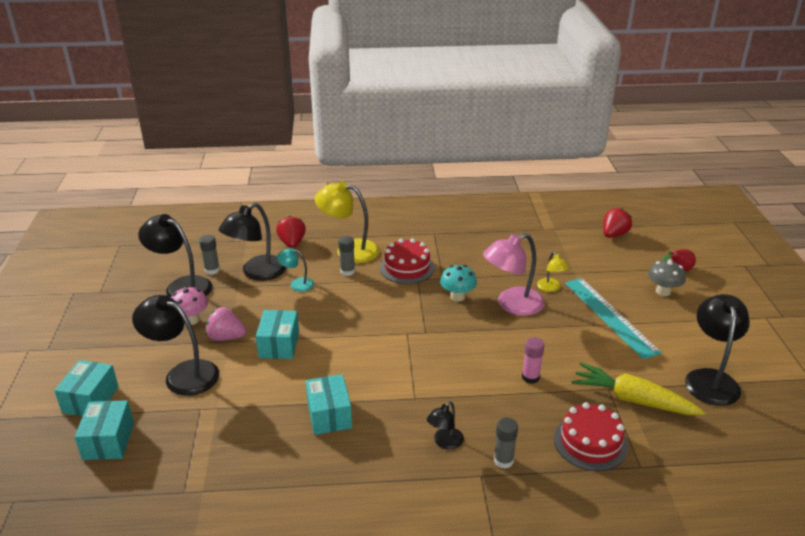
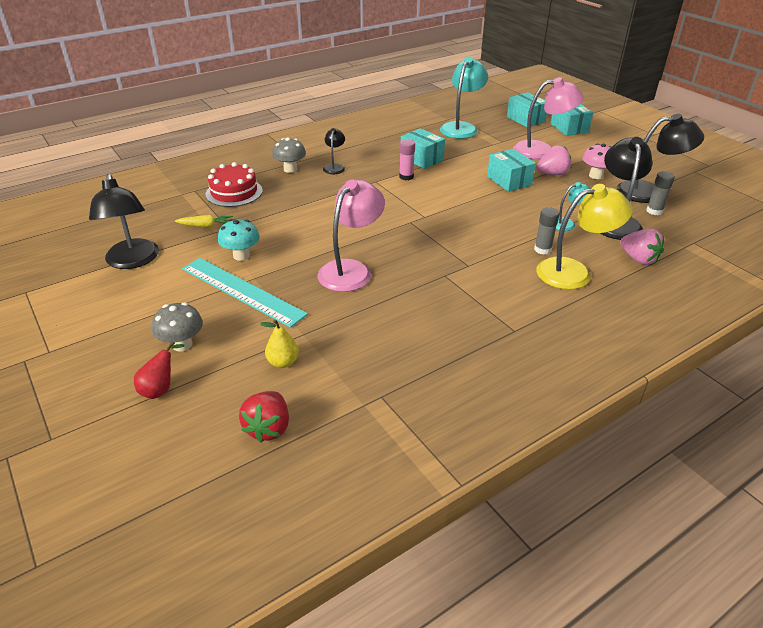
camera: 150 degrees right, 5 degrees up
black lamp [132,295,219,396] -> pink lamp [513,77,584,159]
red strawberry [276,216,306,248] -> pink strawberry [620,228,664,265]
red cake [380,239,435,284] -> none
turquoise mushroom [440,265,477,302] -> turquoise mushroom moved to [218,219,260,261]
grey glue stick [494,417,518,469] -> grey mushroom [272,138,306,173]
pink glue stick [522,337,544,384] -> pink glue stick moved to [399,139,415,180]
yellow lamp [537,252,569,292] -> none
yellow carrot [572,362,705,415] -> yellow carrot [175,215,233,227], size x0.50
none -> yellow pear [260,319,299,368]
none -> turquoise lamp [440,57,488,139]

